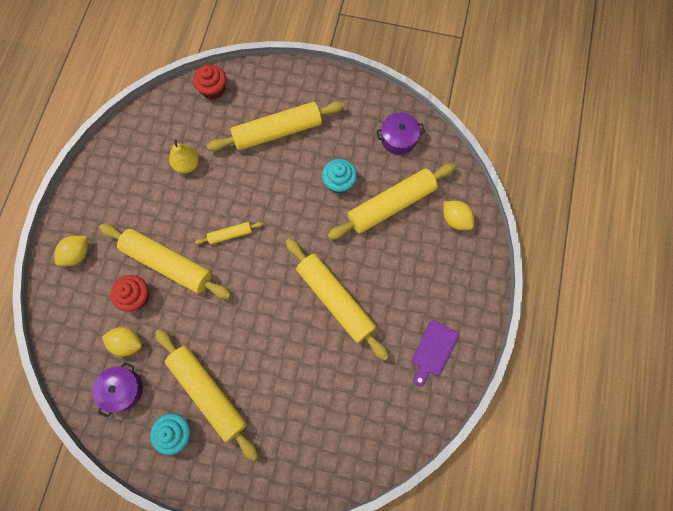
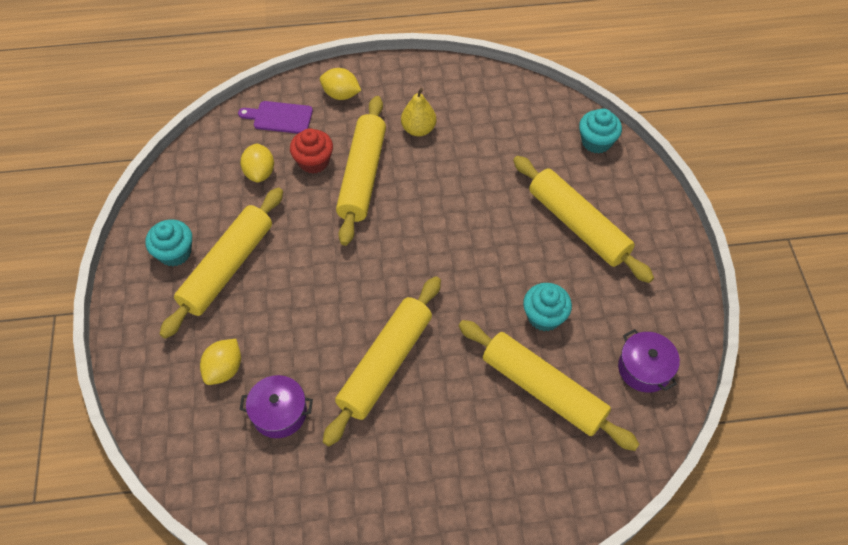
camera: 70 degrees right, 15 degrees down
purple pot [92,362,143,418] -> purple pot moved to [240,375,313,438]
yellow pear [169,139,199,174] -> yellow pear moved to [401,88,436,136]
red cupcake [193,65,226,100] -> turquoise cupcake [579,108,622,154]
yellow rolling pin [195,222,264,245] -> none
purple cutting board [412,320,459,386] -> purple cutting board moved to [238,101,313,134]
yellow lemon [443,201,474,230] -> yellow lemon moved to [200,339,241,385]

